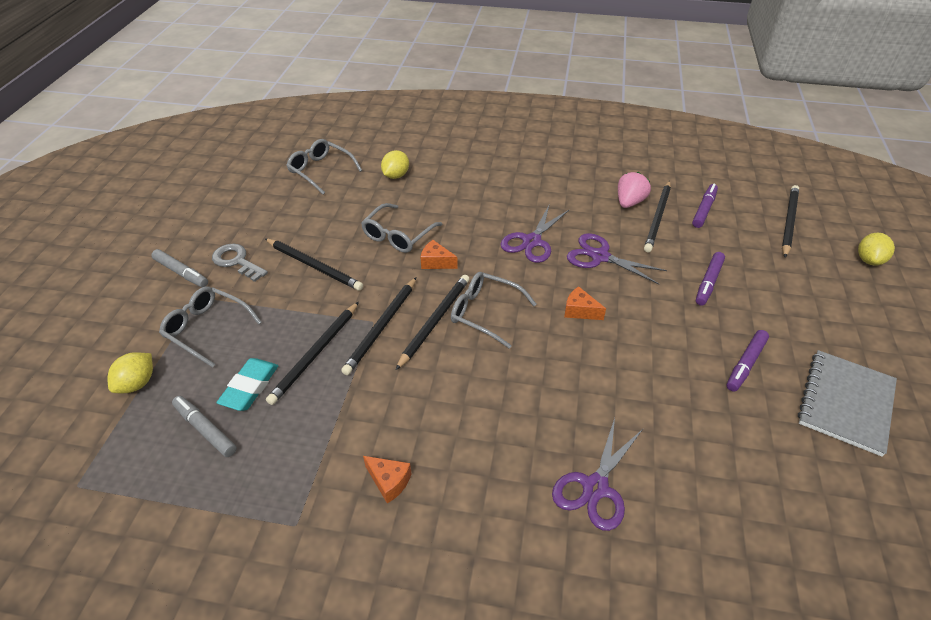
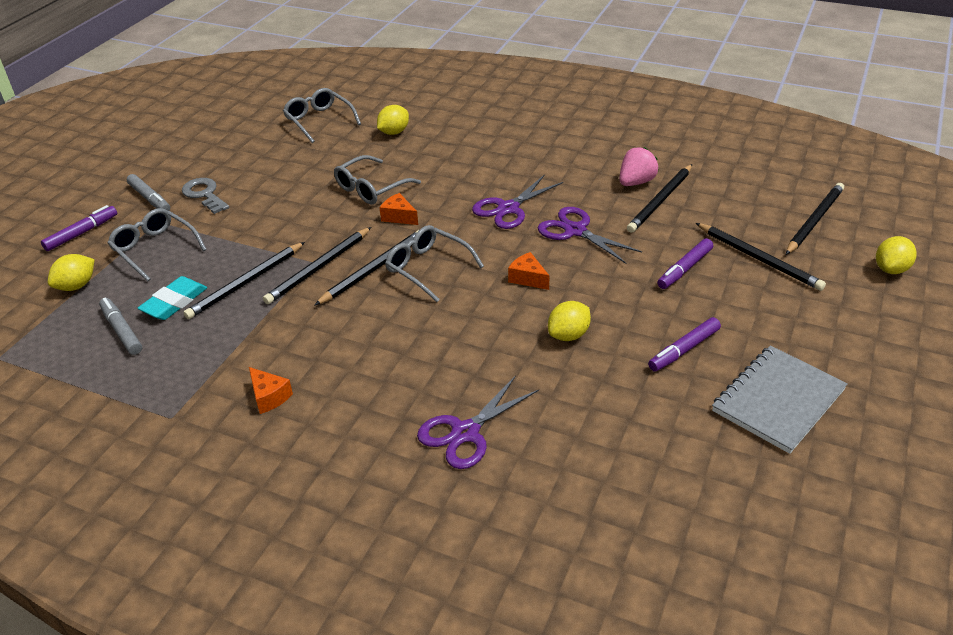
camera: 15 degrees right, 5 degrees down
black pencil [265,238,363,291] -> black pencil moved to [696,223,826,291]
purple marker [692,184,718,228] -> purple marker moved to [41,205,117,251]
none -> yellow lemon [548,301,591,341]

